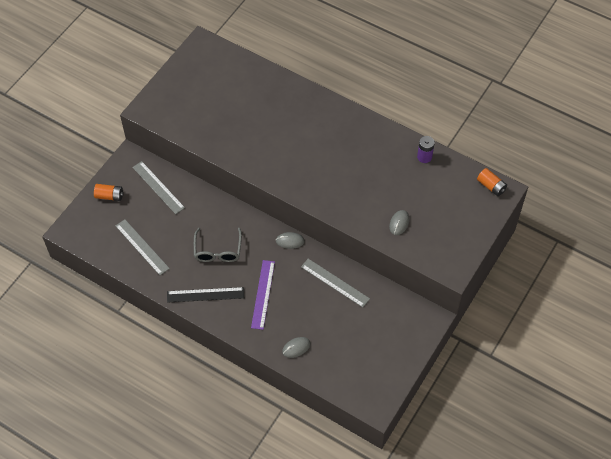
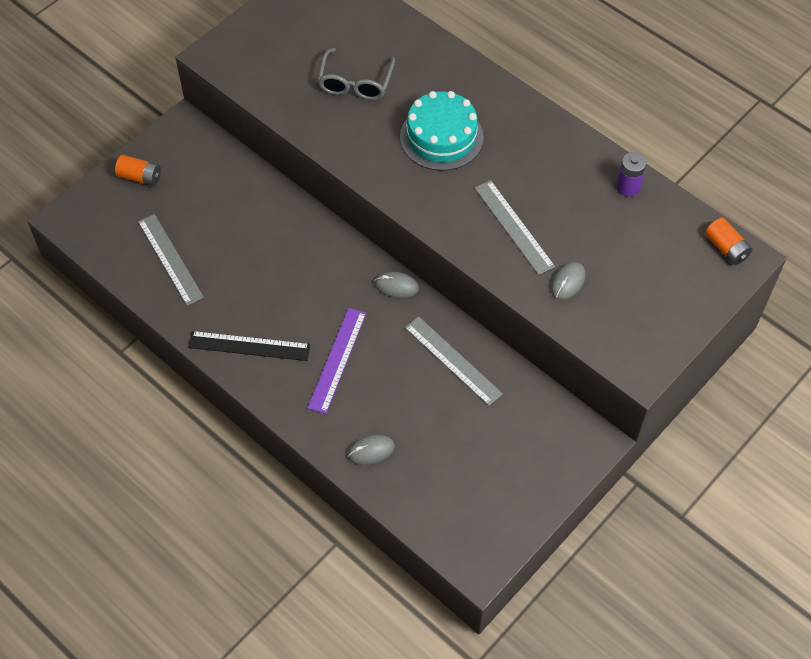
camera: 10 degrees right, 0 degrees up
grey ruler [133,161,185,214] -> grey ruler moved to [475,180,555,275]
grey glasses [194,228,242,262] -> grey glasses moved to [318,48,395,100]
none -> turquoise cake [400,91,484,171]

